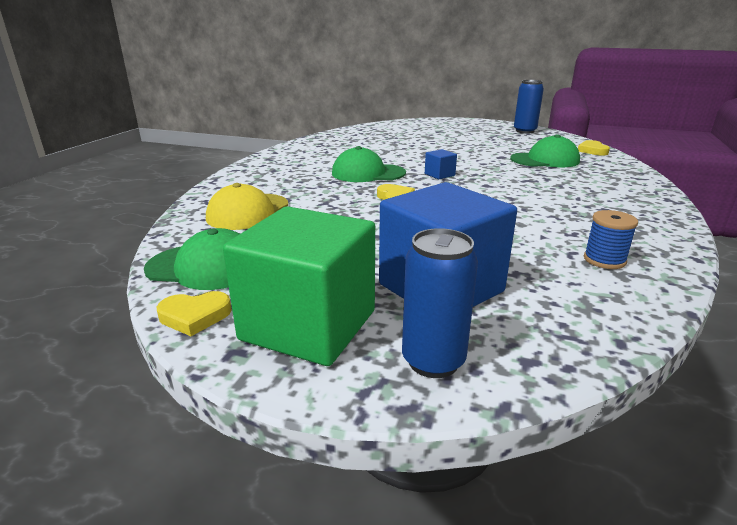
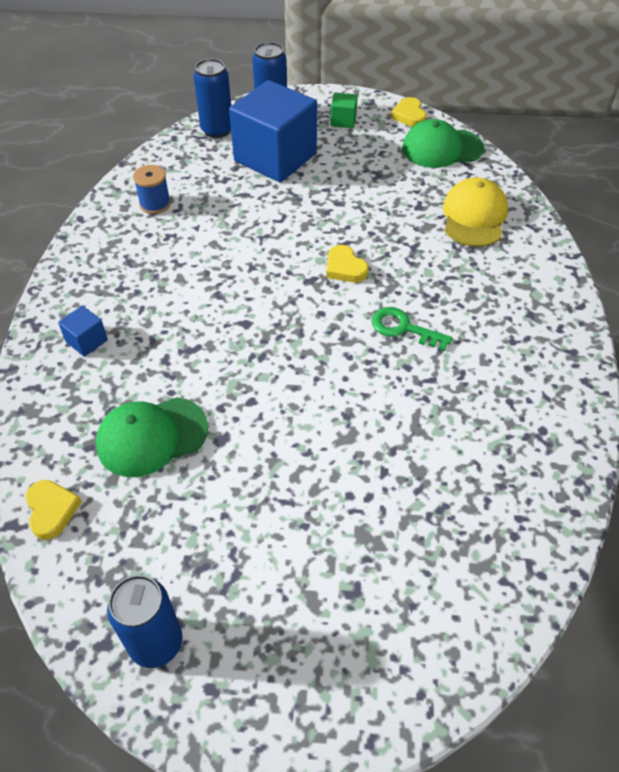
camera: 165 degrees right, 25 degrees up
yellow heart [157,291,232,336] -> yellow heart turned 75 degrees counterclockwise [391,97,426,127]
green cube [223,206,375,366] -> green cube [330,93,358,128], size x0.41
green cap [332,146,406,182] -> green key [372,307,452,351]
blue cube [425,149,457,179] -> blue cube moved to [58,305,108,357]
none -> blue can [194,59,231,138]

